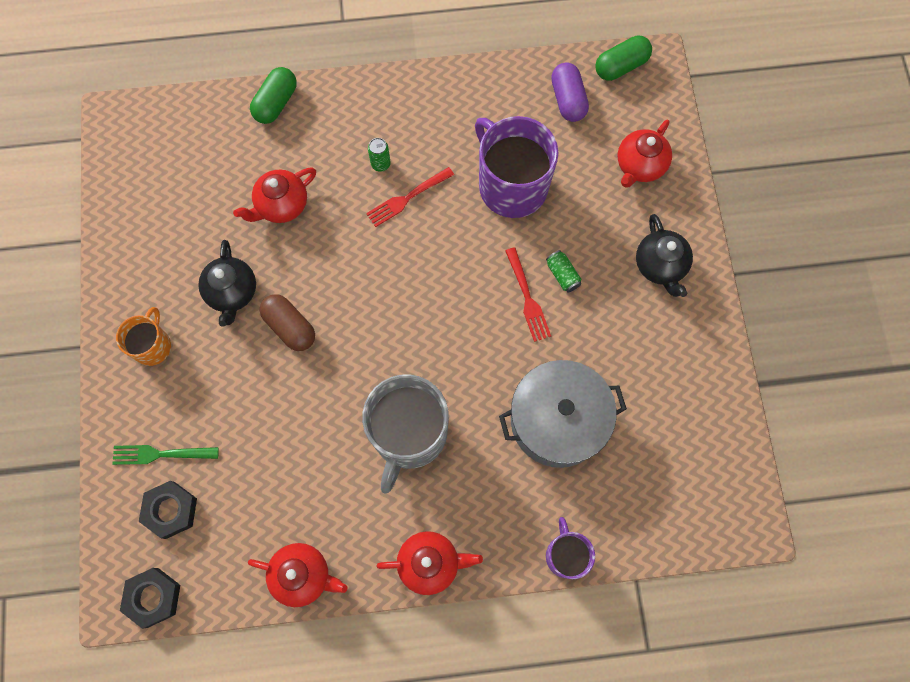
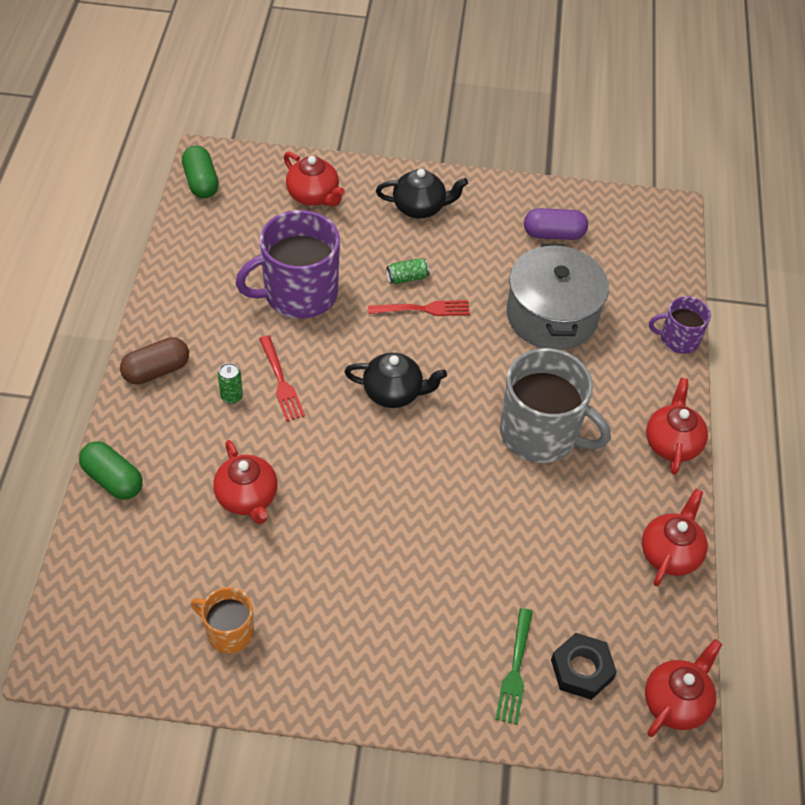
camera: 80 degrees left, 20 degrees down
orange mug [116,307,171,366] -> orange mug moved to [191,587,254,654]
black nut [120,568,180,629] -> red teapot [645,639,722,737]
black teapot [198,240,256,326] -> black teapot moved to [344,353,447,408]
brown capsule [260,294,315,351] -> brown capsule moved to [120,337,189,385]
purple capsule [551,62,589,122] -> purple capsule moved to [524,208,588,240]

